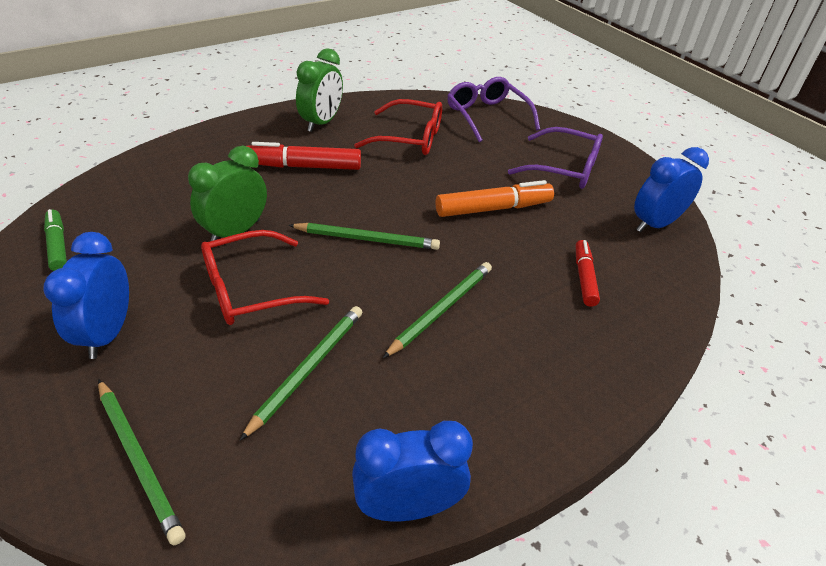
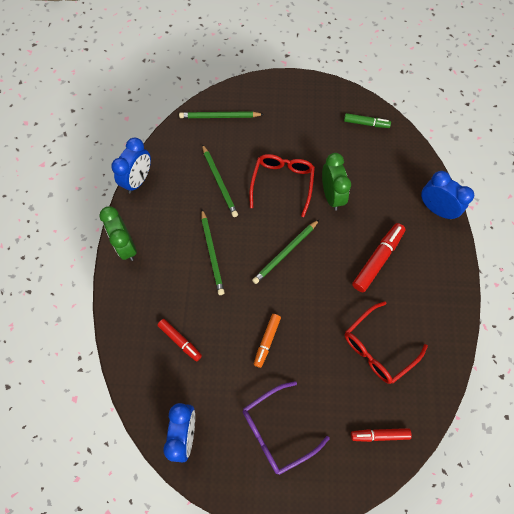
camera: 130 degrees right, 25 degrees up
blue clock [43,232,129,359] -> blue clock moved to [421,171,474,220]
green clock [296,48,343,132] -> green clock moved to [99,206,137,261]
orange marker [436,180,554,217] -> orange marker [254,314,281,368], size x0.63
purple glasses [447,77,540,142] -> red marker [351,428,412,442]

